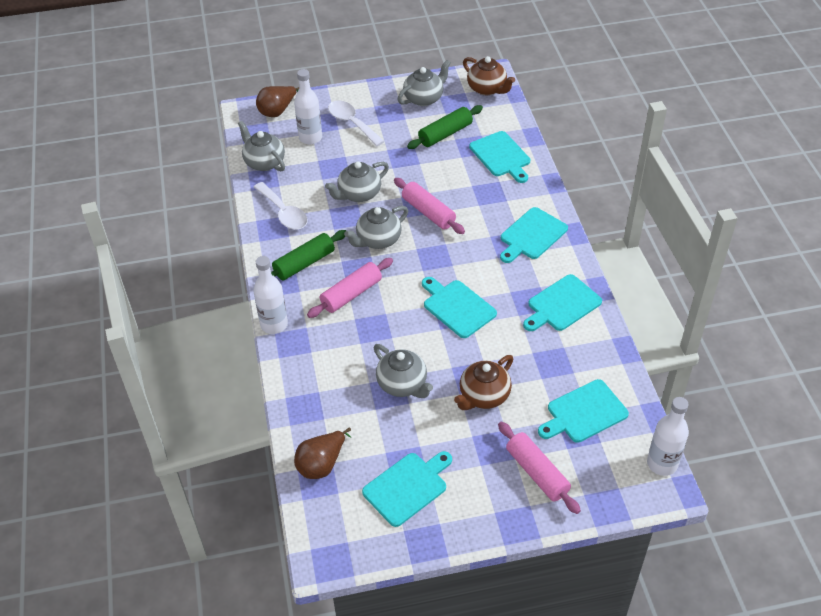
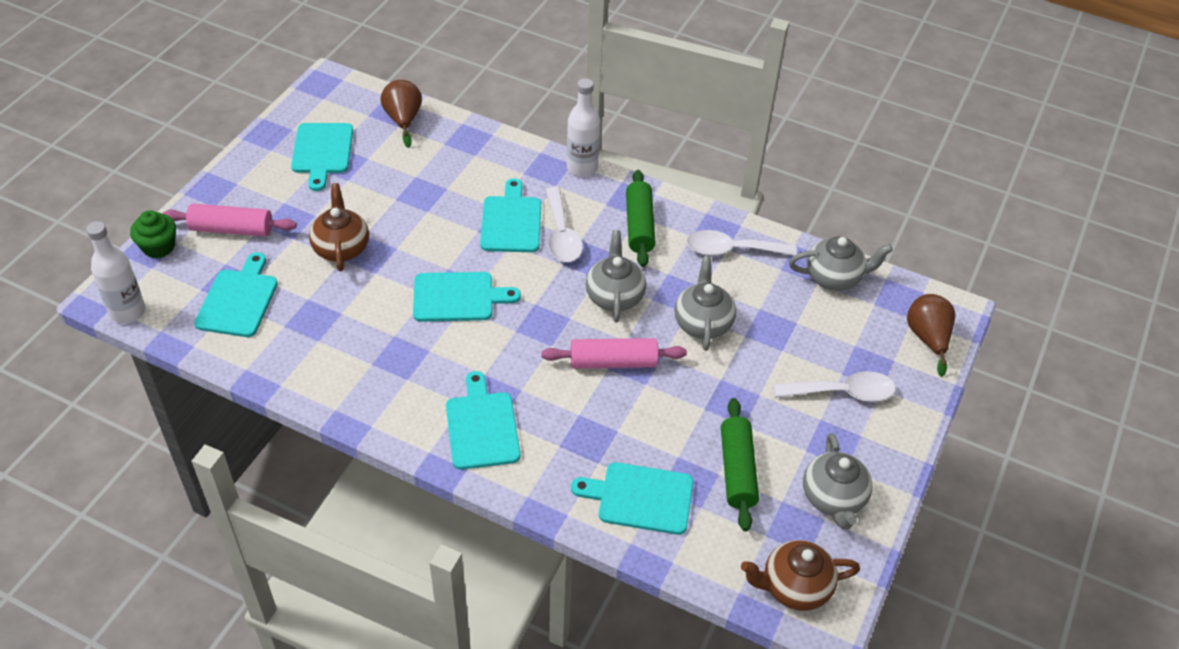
camera: 125 degrees right, 0 degrees up
white bottle [294,69,322,145] -> none
pink rolling pin [307,258,393,318] -> white spoon [545,187,583,262]
grey teapot [374,344,433,398] -> none
turquoise cutting board [523,274,602,331] -> turquoise cutting board moved to [480,178,541,252]
none -> green cupcake [130,210,176,258]

